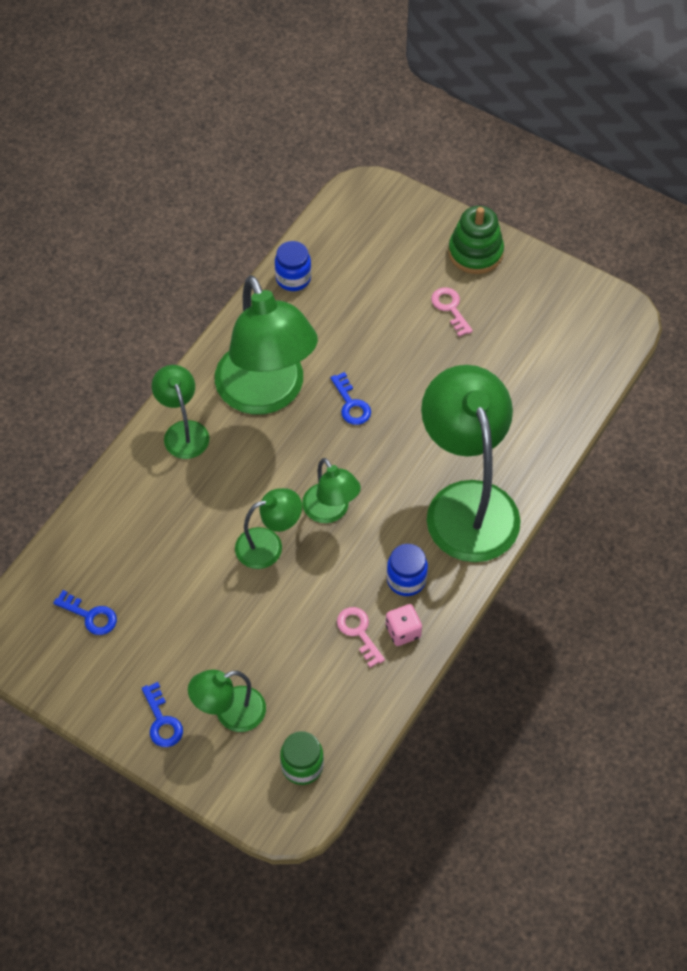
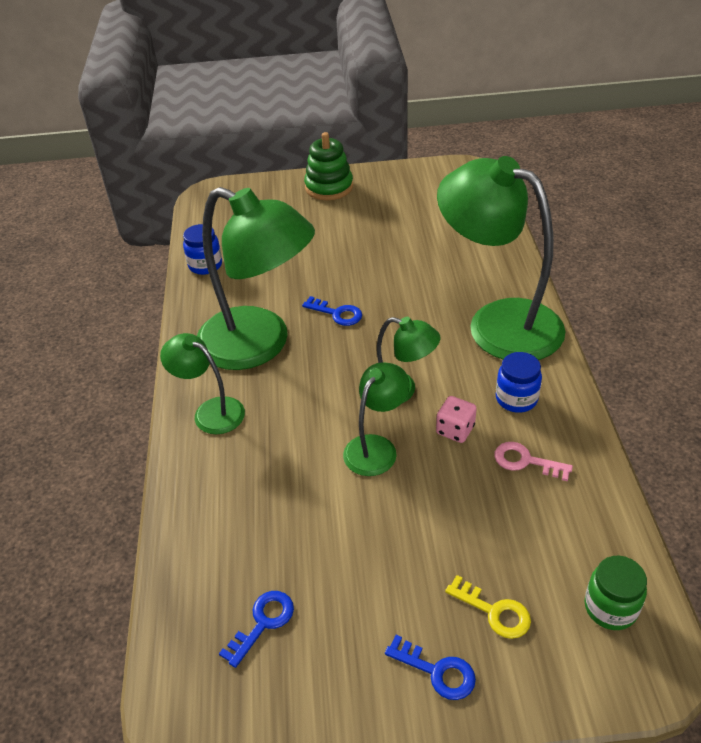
camera: 35 degrees left, 15 degrees down
blue key [53,590,117,635] -> blue key turned 45 degrees counterclockwise [219,591,294,668]
green lamp [188,670,266,732] -> yellow key [445,575,531,639]
pink dice [386,604,422,646] -> pink dice moved to [436,396,477,443]
pink key [431,288,473,337] -> none

